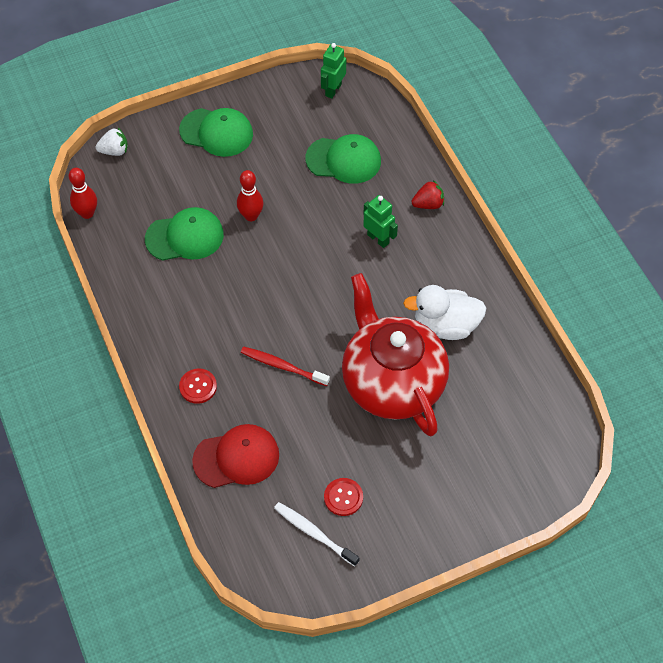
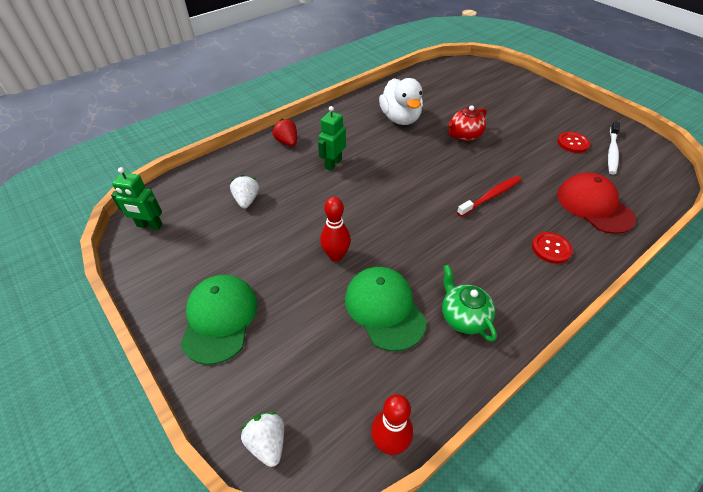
camera: 105 degrees left, 10 degrees down
red toothbrush [241,346,330,386] -> red toothbrush turned 135 degrees counterclockwise [457,176,521,217]
green cap [305,134,381,184] -> white strawberry [230,175,259,209]
red teapot [342,273,449,436] -> red teapot [448,105,486,141], size x0.42
none -> green teapot [442,265,497,342]

